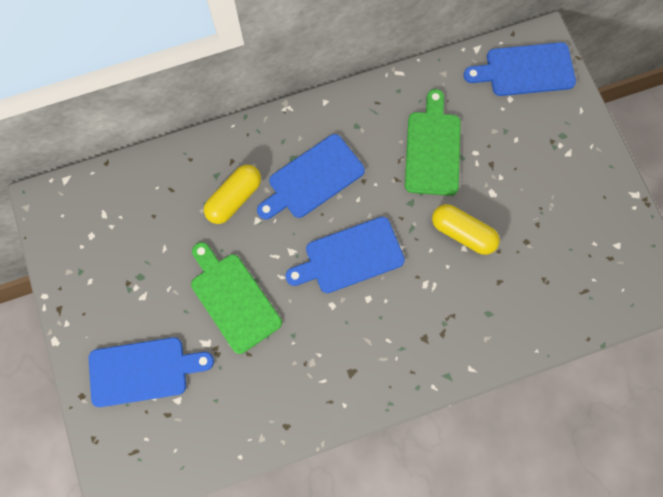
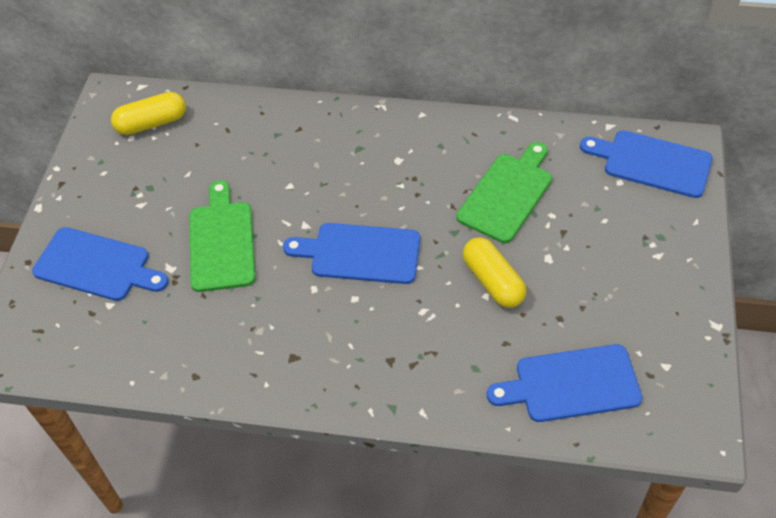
camera: 30 degrees right, 20 degrees down
yellow capsule [204,165,261,224] -> yellow capsule moved to [111,92,186,135]
blue cutting board [257,134,365,219] -> blue cutting board moved to [487,344,642,422]

